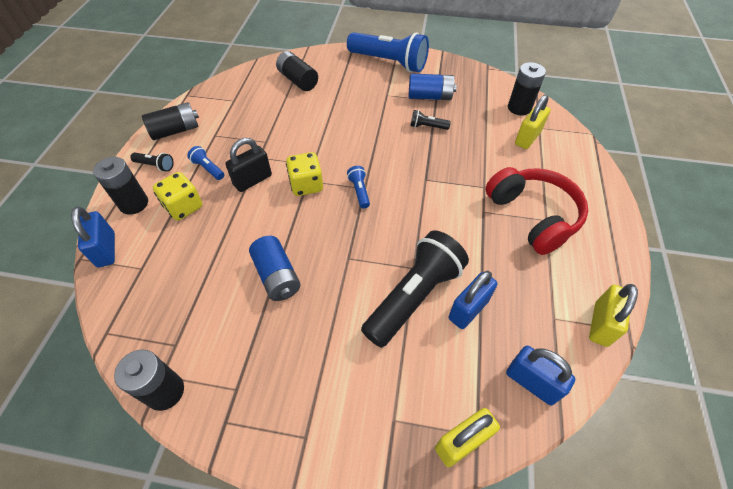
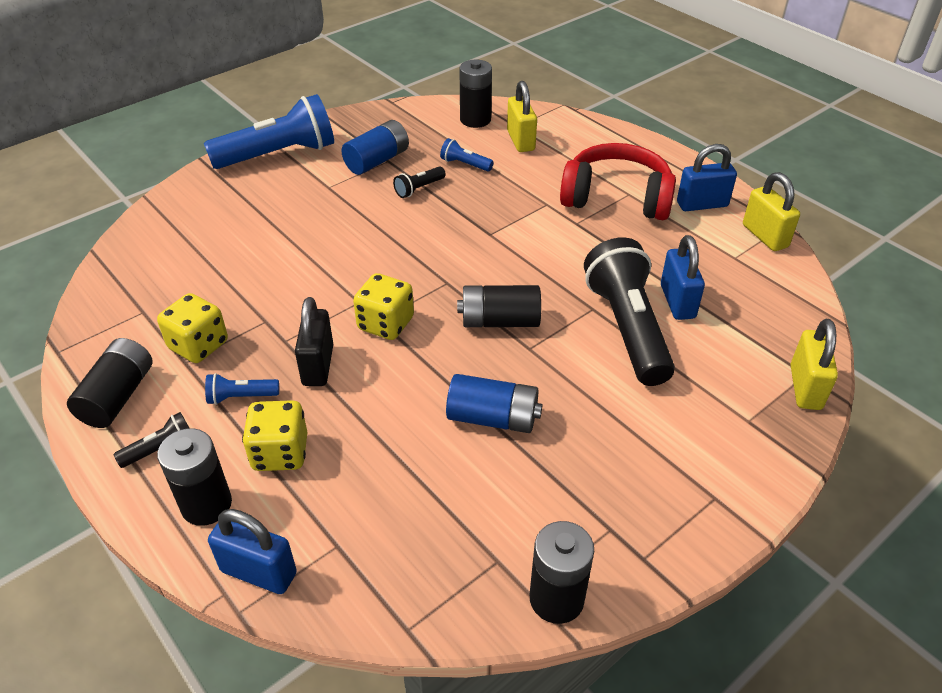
camera: 50 degrees left, 10 degrees down
black battery [276,51,318,91] -> black battery moved to [457,285,541,327]
blue flashlight [347,166,370,208] -> blue flashlight moved to [440,138,494,171]
blue padlock [506,346,575,405] -> blue padlock moved to [677,144,737,211]
none -> yellow dice [157,293,228,363]

